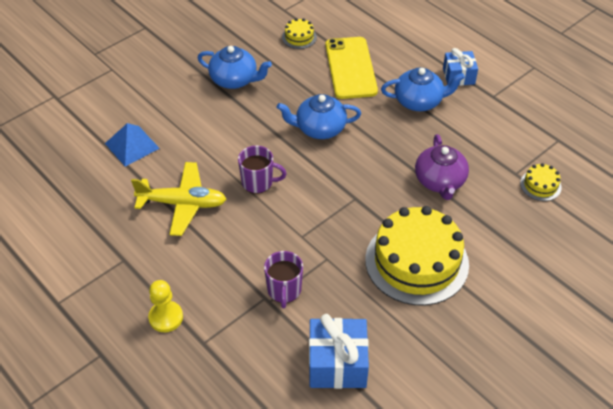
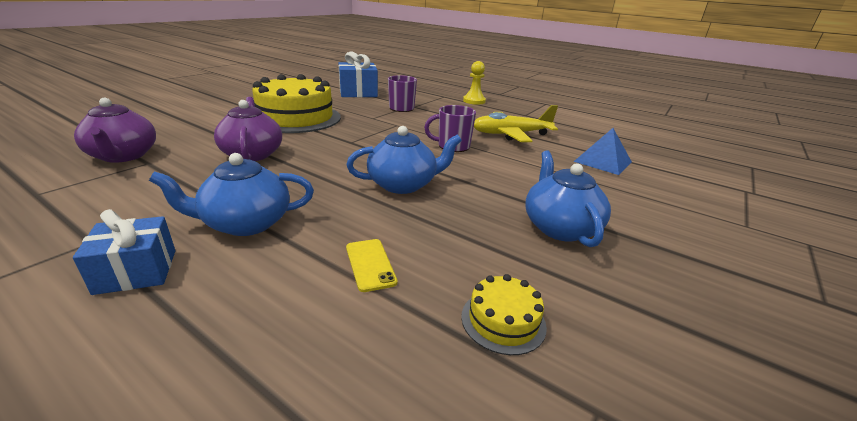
camera: 165 degrees right, 20 degrees down
blue teapot [198,46,272,89] -> blue teapot turned 75 degrees clockwise [525,151,611,247]
yellow phone [325,37,378,99] -> yellow phone [346,239,397,292], size x0.44
yellow cake [520,163,562,201] -> purple teapot [74,98,156,163]

